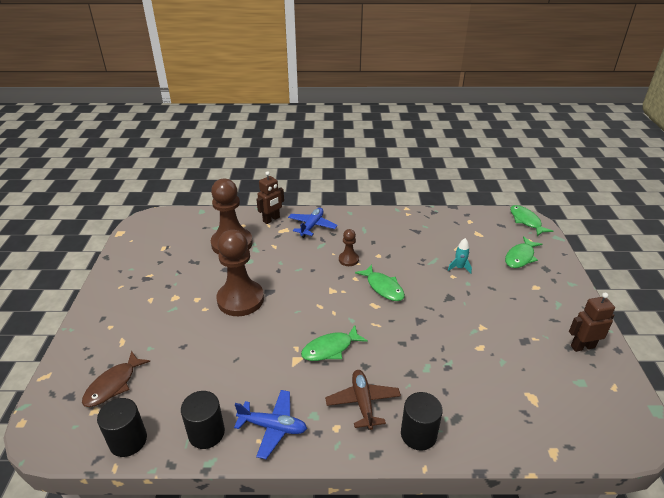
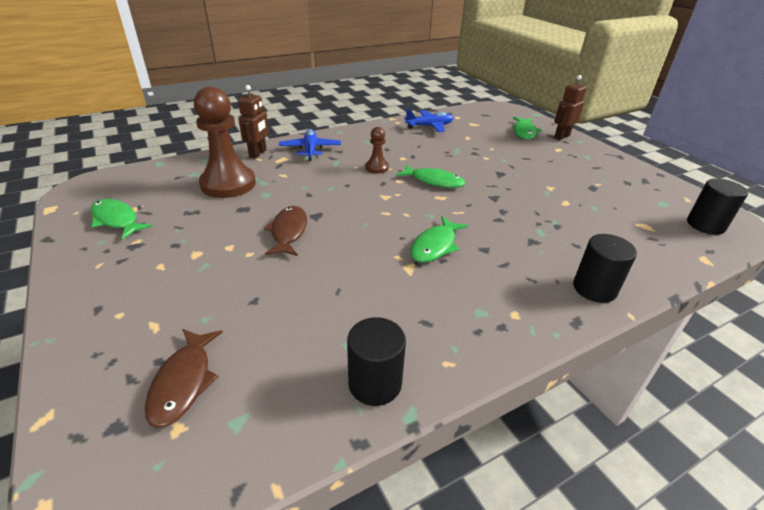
camera: 30 degrees left, 0 degrees up
black cylinder [97,398,147,457] -> black cylinder moved to [687,178,748,235]
brown pawn [216,230,264,316] -> brown fish [264,206,307,256]
blue plane [234,390,307,459] -> blue plane moved to [404,109,454,132]
brown plane [325,370,401,430] -> none
turquoise rocket [448,238,472,274] -> none
green fish [510,205,553,236] -> green fish moved to [90,199,153,240]
brown robot [569,293,615,352] -> brown robot moved to [554,75,587,140]

